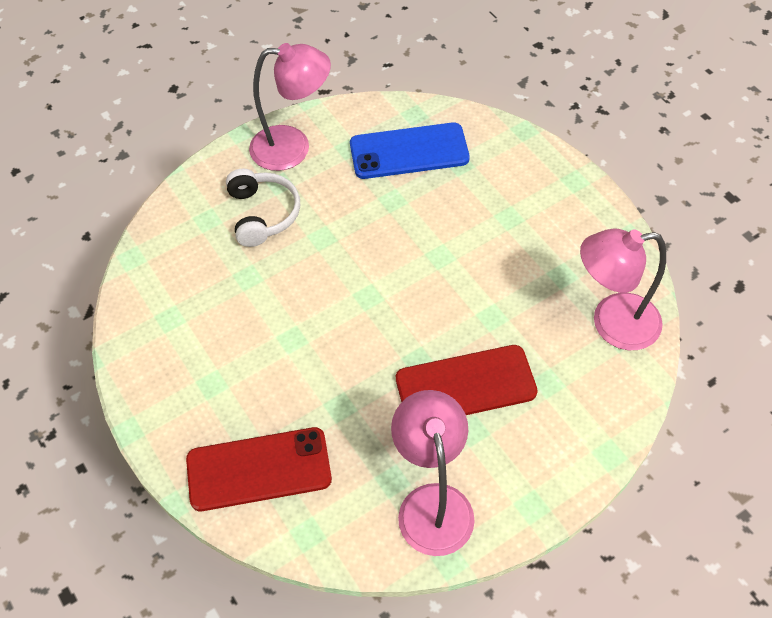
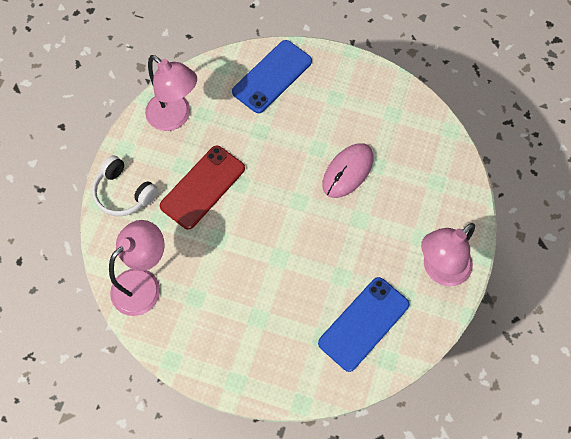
camera: 140 degrees right, 10 degrees up
red phone [186,427,332,511] -> blue phone [232,40,312,113]
white headphones [226,169,300,247] -> white headphones moved to [92,155,158,216]
none -> pink mouse [322,143,373,198]

